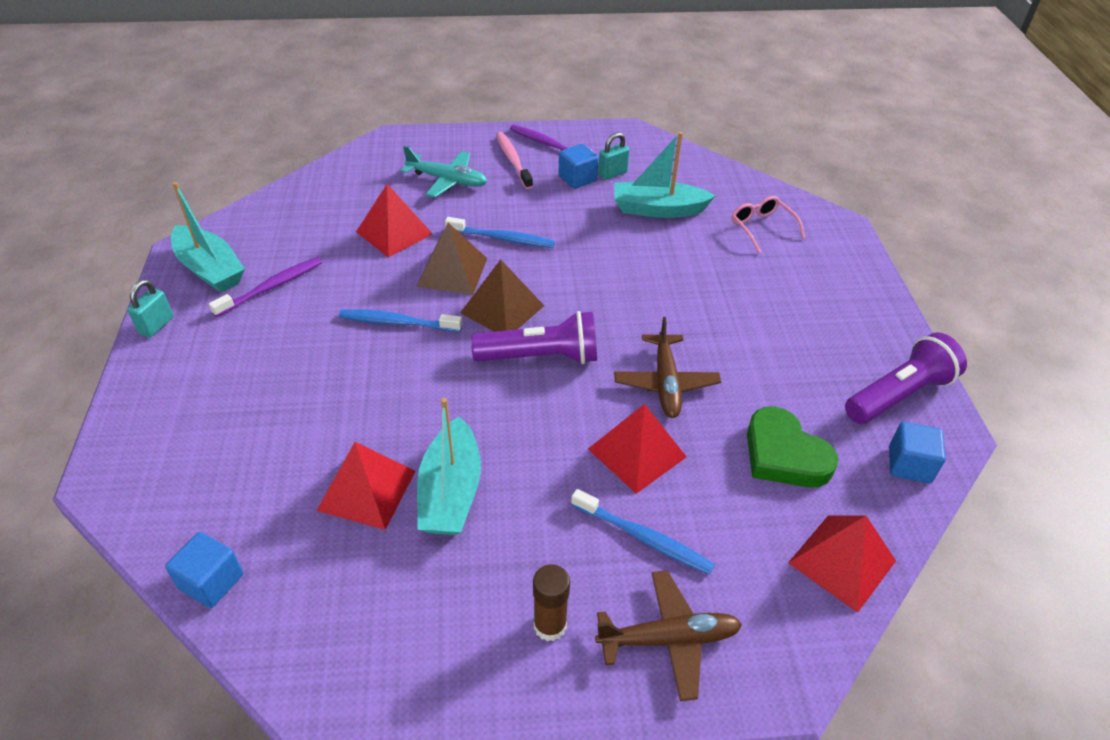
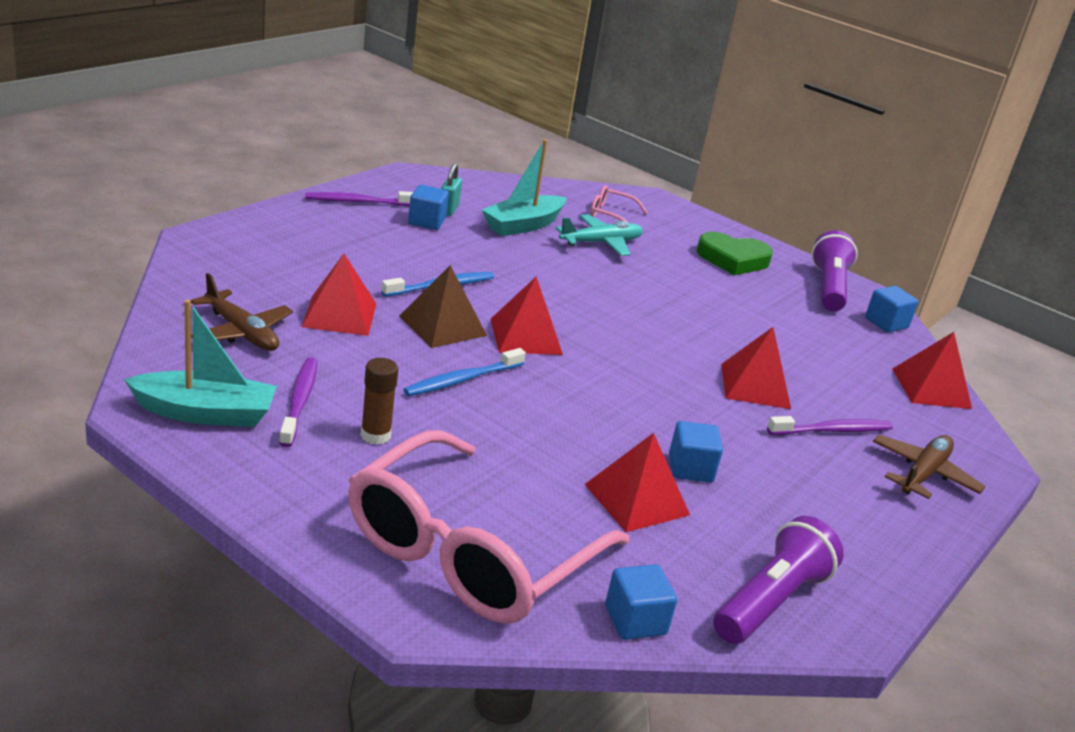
camera: 50 degrees left, 15 degrees down
turquoise padlock [127,279,174,338] -> none
turquoise plane [401,146,487,198] -> turquoise plane moved to [555,214,643,256]
turquoise boat [417,398,481,535] -> blue cube [669,421,723,482]
brown pyramid [460,259,544,332] -> red pyramid [491,277,563,355]
purple flashlight [471,311,597,364] -> purple flashlight moved to [713,516,844,644]
pink toothbrush [496,132,533,189] -> none
brown glue stick [533,564,570,641] -> brown glue stick moved to [361,358,398,445]
blue toothbrush [571,489,715,574] -> purple toothbrush [767,416,893,435]
brown plane [614,317,721,418] -> brown plane moved to [191,273,293,351]
green heart [747,406,838,488] -> green heart moved to [697,232,773,275]
none -> pink glasses [348,430,629,624]

